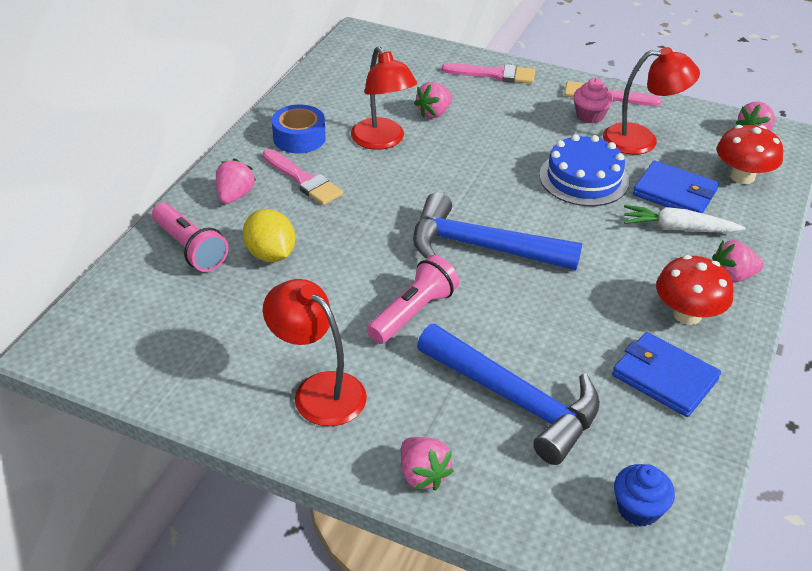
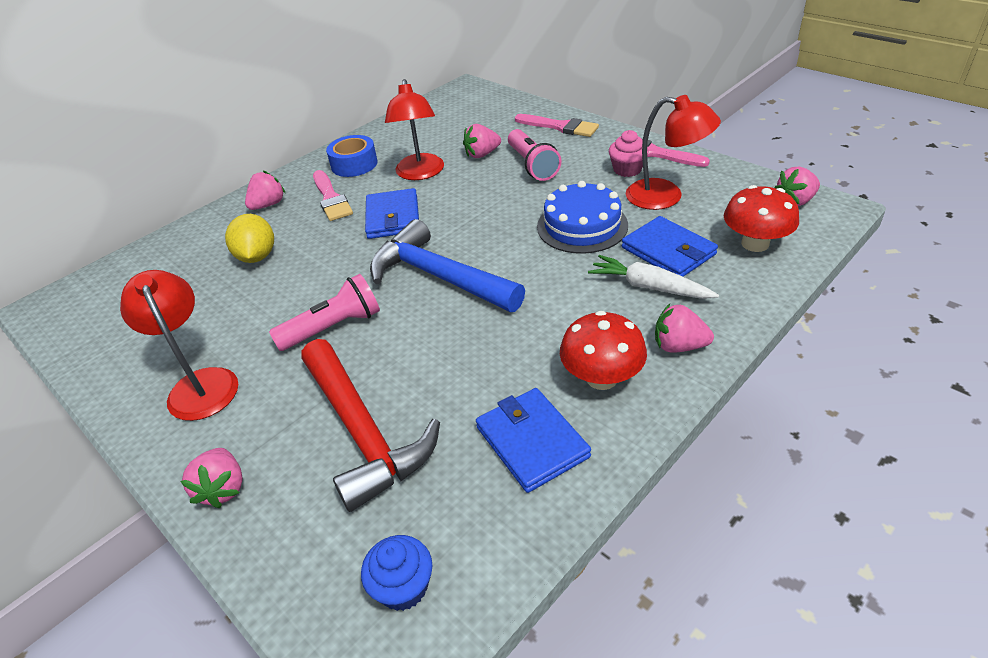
camera: 25 degrees right, 0 degrees up
pink flashlight [152,203,229,272] -> pink flashlight moved to [508,129,561,181]
blue hammer [417,324,600,465] -> red hammer [301,339,440,512]
none -> blue wallet [365,188,419,239]

